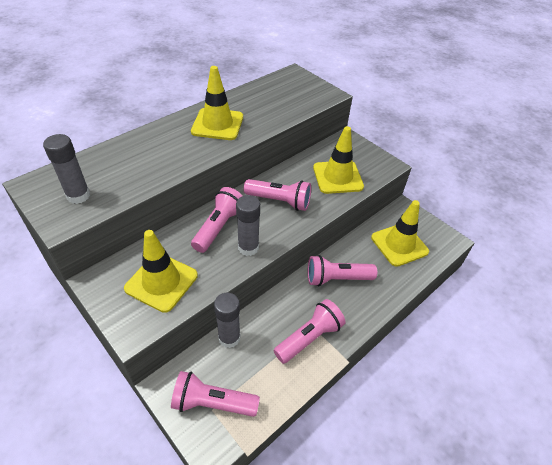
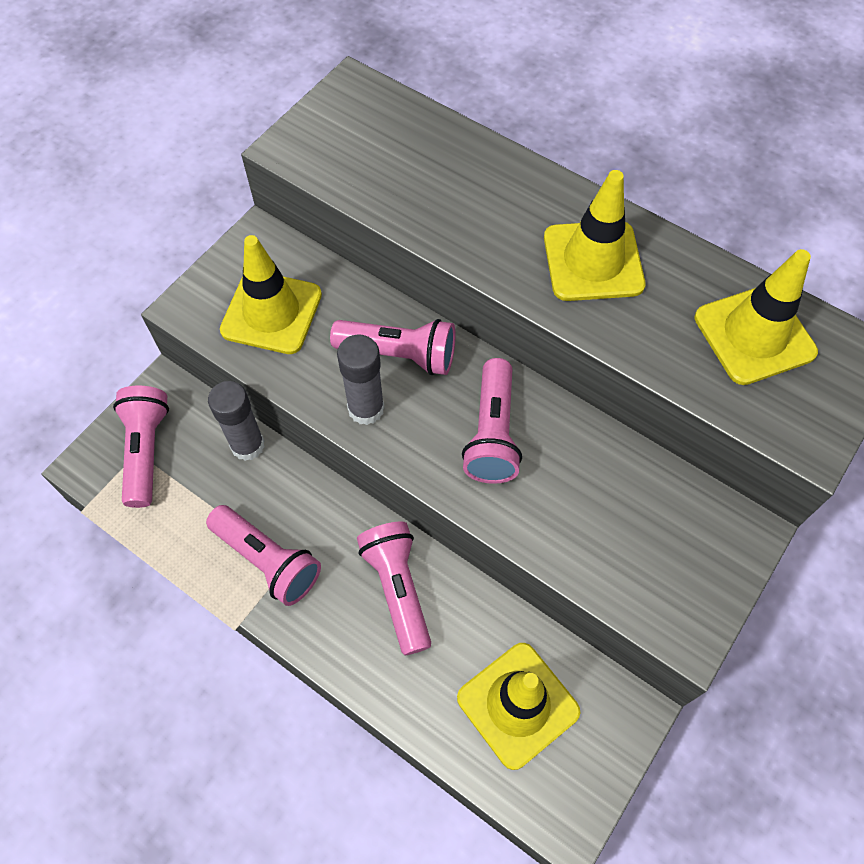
camera: 80 degrees right, 15 degrees up
grey glue stick [43,134,90,204] -> none
yellow traffic cone [313,126,364,194] -> yellow traffic cone moved to [694,249,818,385]

